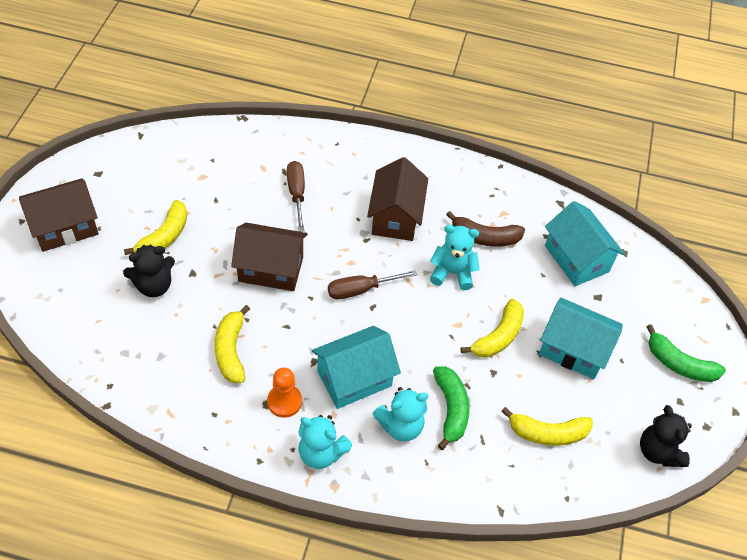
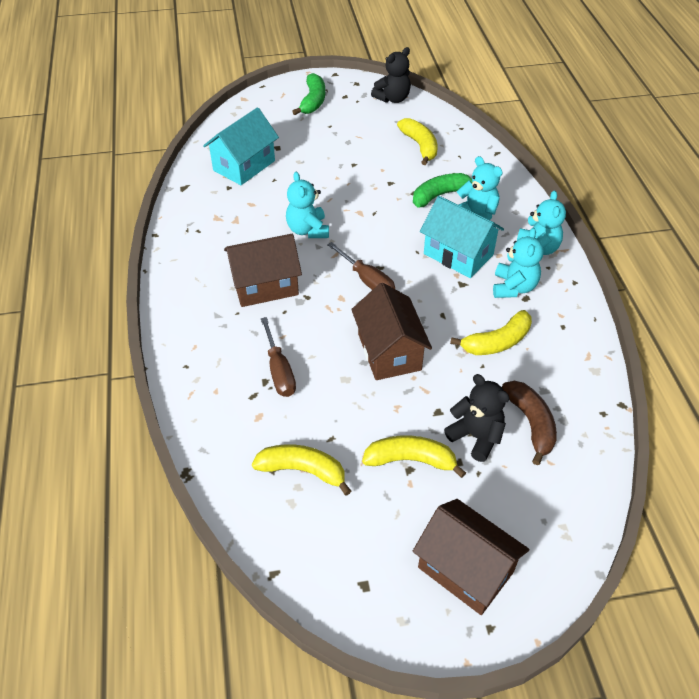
camera: 110 degrees left, 5 degrees down
orange pawn [267,368,302,418] -> turquoise teddy bear [493,228,544,298]
brown screwdriver [287,161,305,232] -> brown screwdriver turned 75 degrees counterclockwise [261,317,296,397]
brown banana [446,211,525,247] -> brown banana moved to [502,381,557,465]
yellow banana [461,299,524,358] -> yellow banana moved to [252,444,351,496]
turquoise house [539,297,623,379] -> none

